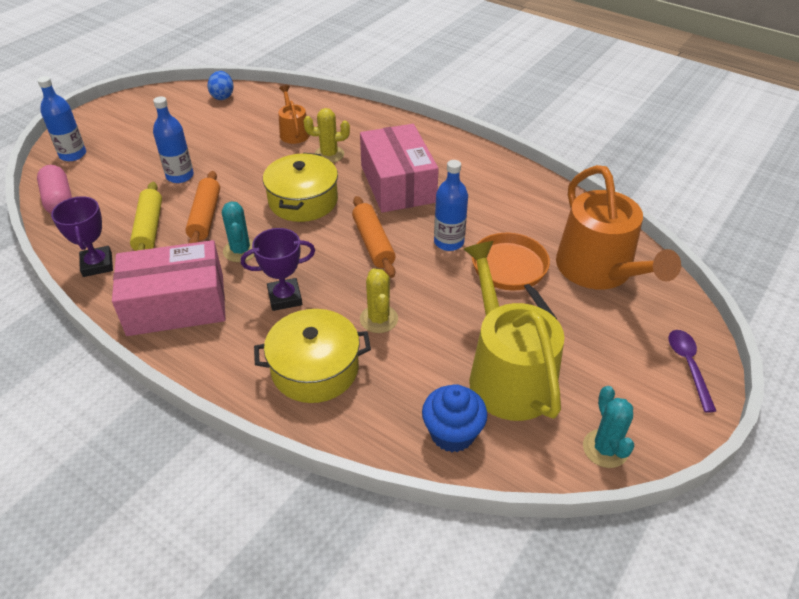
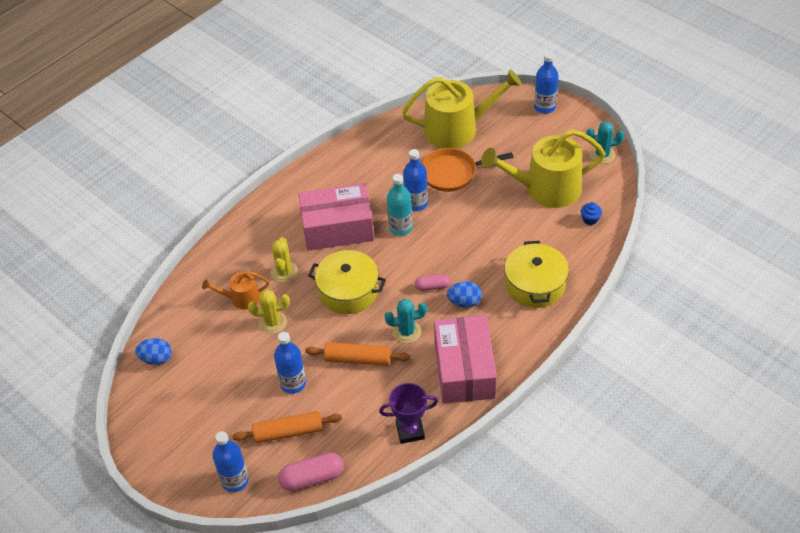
camera: 80 degrees left, 5 degrees up
yellow rolling pin [130,182,162,251] -> none
purple trophy [241,228,315,311] -> blue egg [447,281,482,307]
orange rolling pin [352,196,396,278] -> orange rolling pin moved to [232,411,342,443]
yellow cactus [360,268,398,333] -> yellow cactus moved to [248,290,290,334]
blue cupcake [422,384,488,452] -> blue cupcake [581,202,602,225], size x0.55
orange watering can [556,165,681,289] -> yellow watering can [402,70,522,149]
purple spoon [668,330,716,413] -> blue bottle [534,52,559,114]
none -> turquoise bottle [387,174,413,236]
none -> pink capsule [415,274,450,291]

